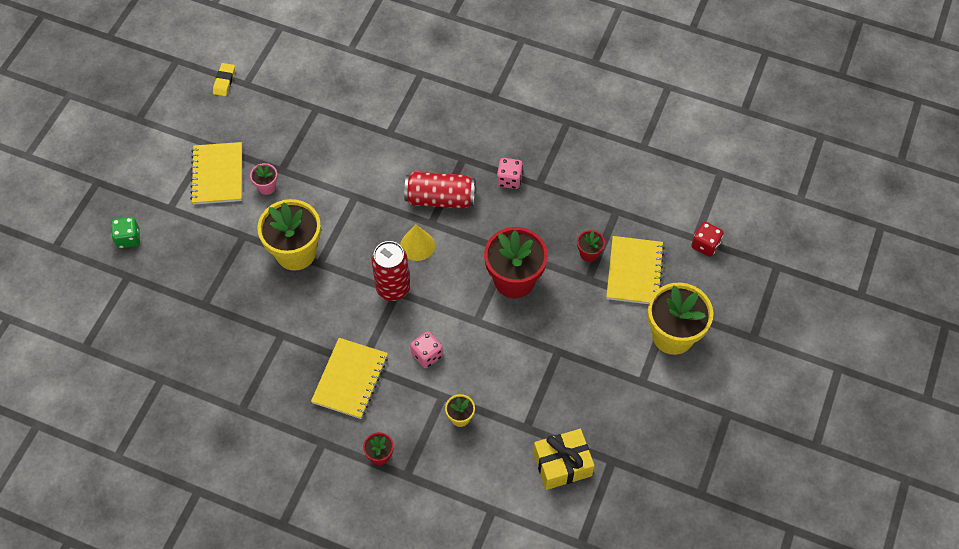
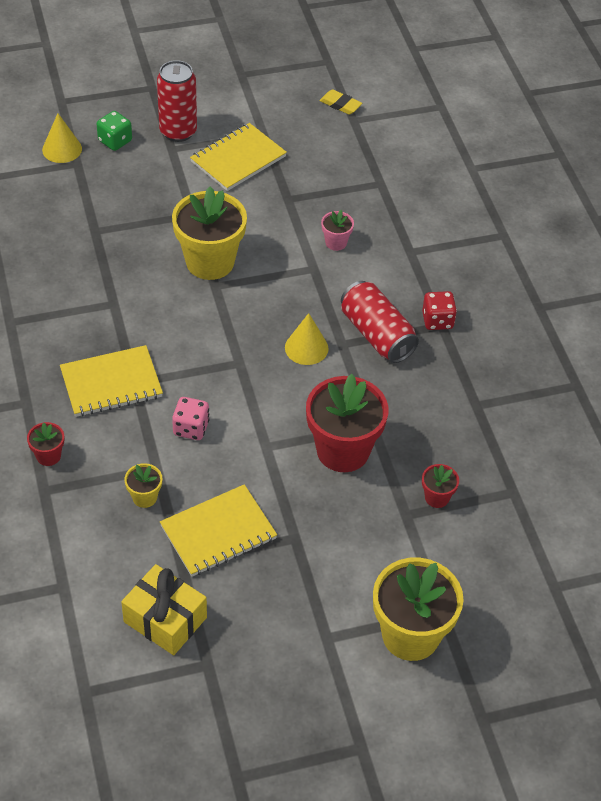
camera: 50 degrees right, 10 degrees down
yellow eraser [213,63,235,96] -> yellow eraser turned 60 degrees clockwise [320,89,362,115]
pink flower pot [250,163,278,195] -> pink flower pot moved to [321,210,354,251]
red can [371,241,410,301] -> red can moved to [157,60,197,142]
pink dice [497,158,523,189] -> none
yellow notebook [606,236,664,304] -> yellow notebook moved to [160,484,277,577]
red dice [691,222,724,257] -> red dice moved to [422,291,457,330]
none -> yellow cone [42,113,82,163]

